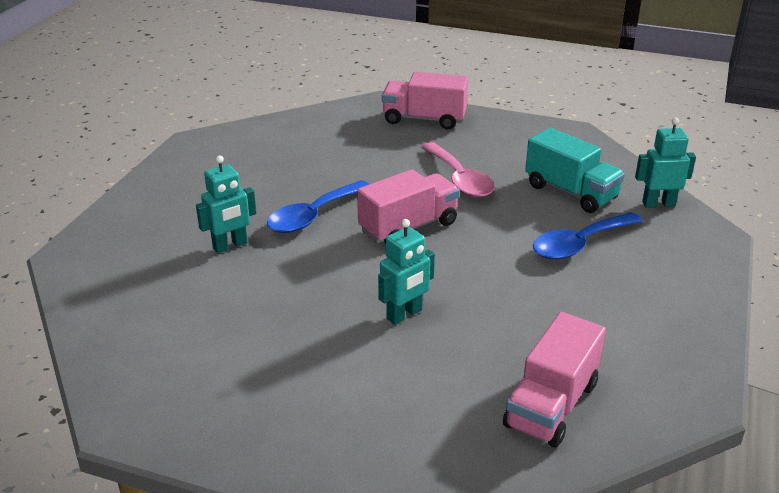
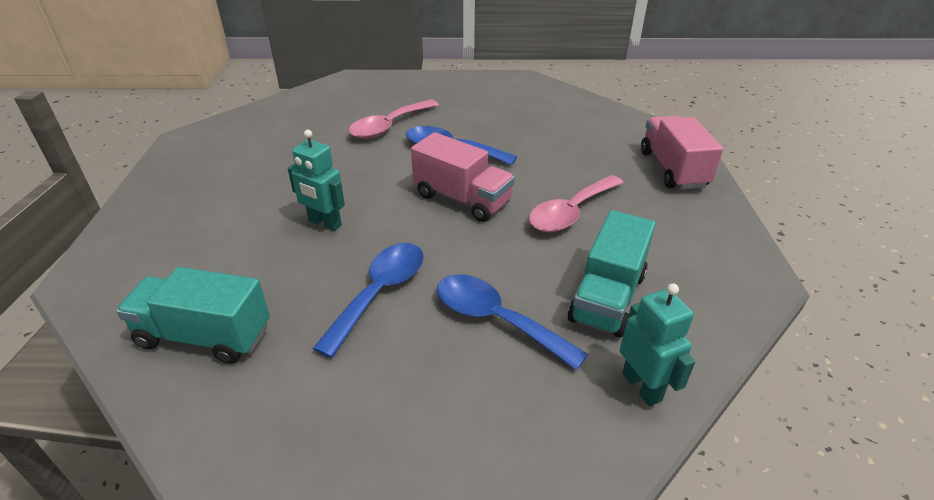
camera: 70 degrees right, 5 degrees up
turquoise robot [196,156,256,253] -> pink spoon [349,100,439,139]
pink truck [503,312,606,447] -> turquoise truck [116,267,270,364]
none -> blue spoon [313,243,424,358]

